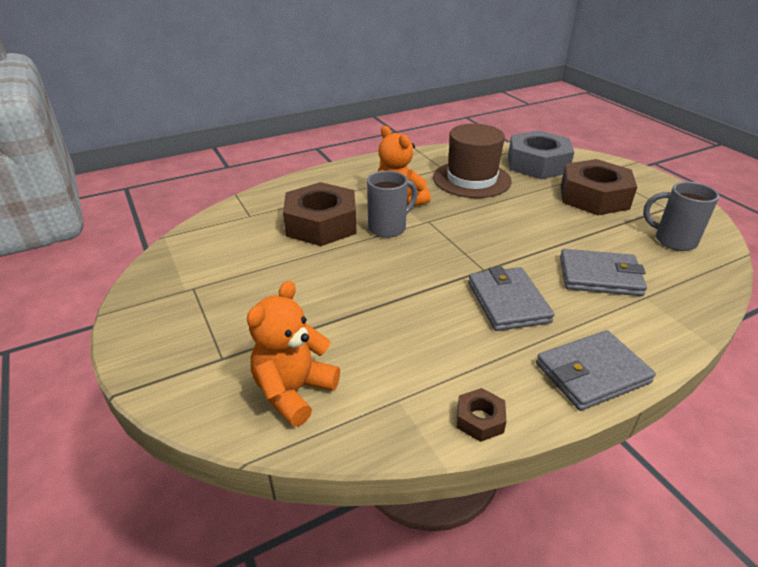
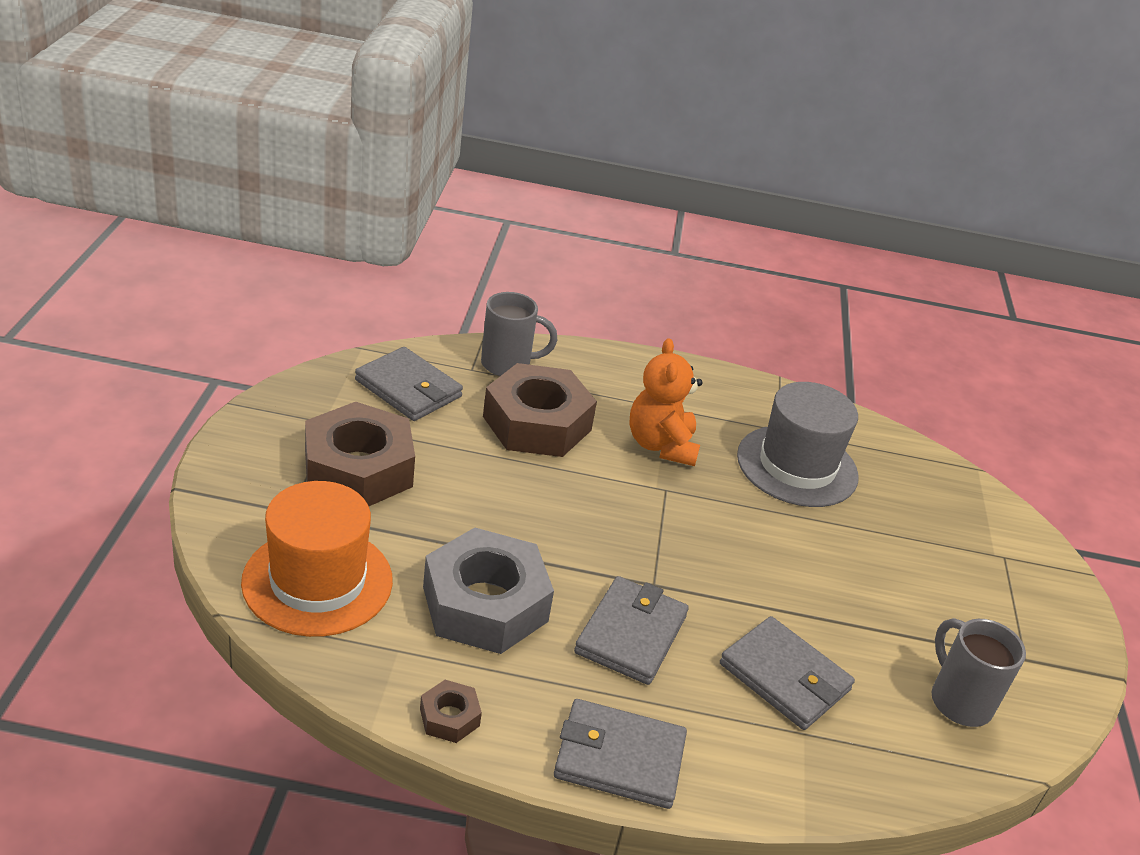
camera: 30 degrees right, 0 degrees up
orange teddy bear [247,281,340,427] -> orange hat [241,481,393,637]
grey mug [367,171,418,238] -> grey mug moved to [481,292,557,376]
brown hat [433,124,512,198] -> grey hat [737,382,859,507]
grey nut [508,130,574,179] -> grey nut moved to [423,528,554,654]
brown nut [561,159,637,215] -> brown nut moved to [305,402,415,506]
none -> grey wallet [355,347,463,421]

